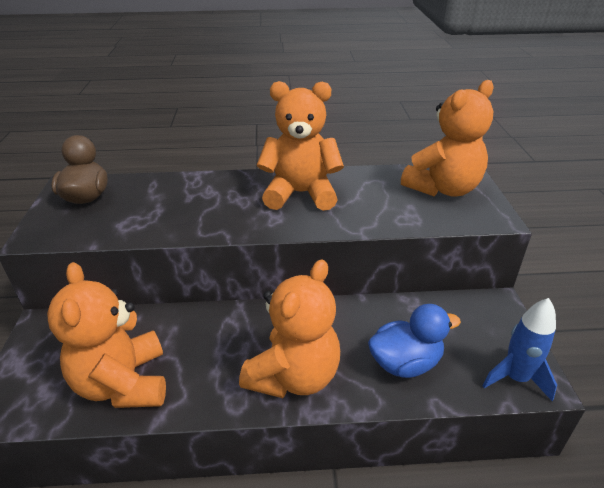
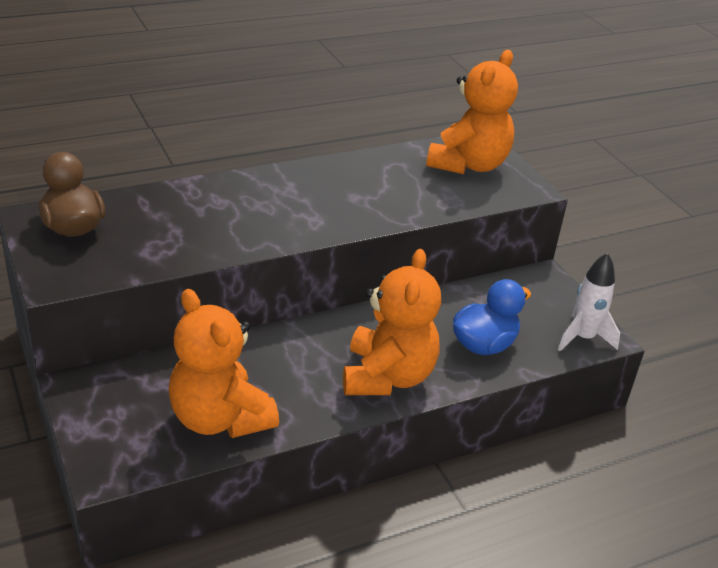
camera: 25 degrees left, 0 degrees up
orange teddy bear [257,81,344,211] -> none
blue rocket [482,298,557,401] -> white rocket [558,253,620,351]

